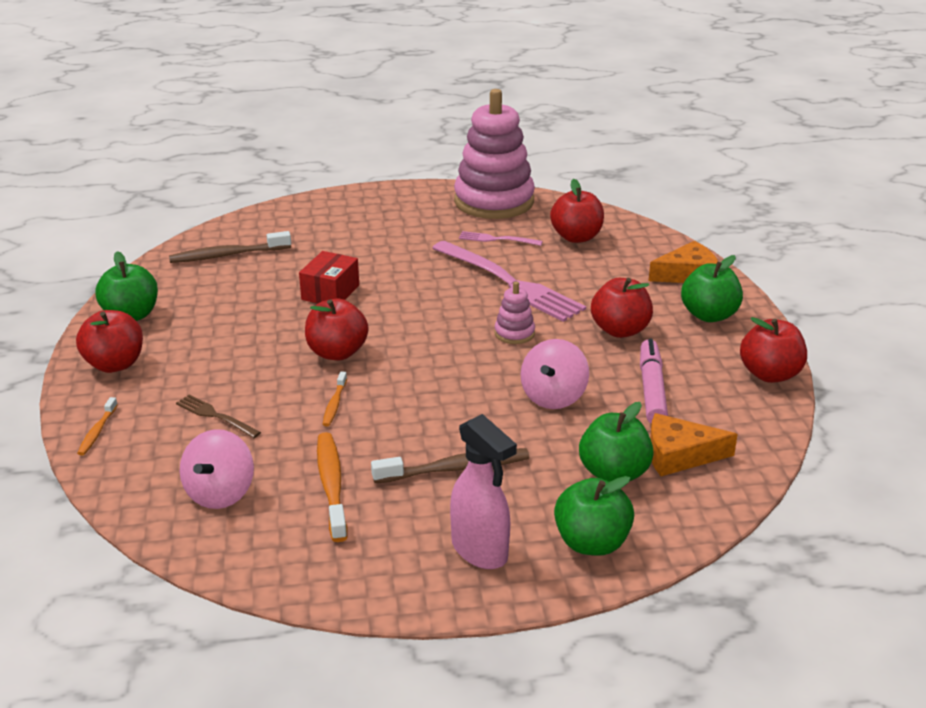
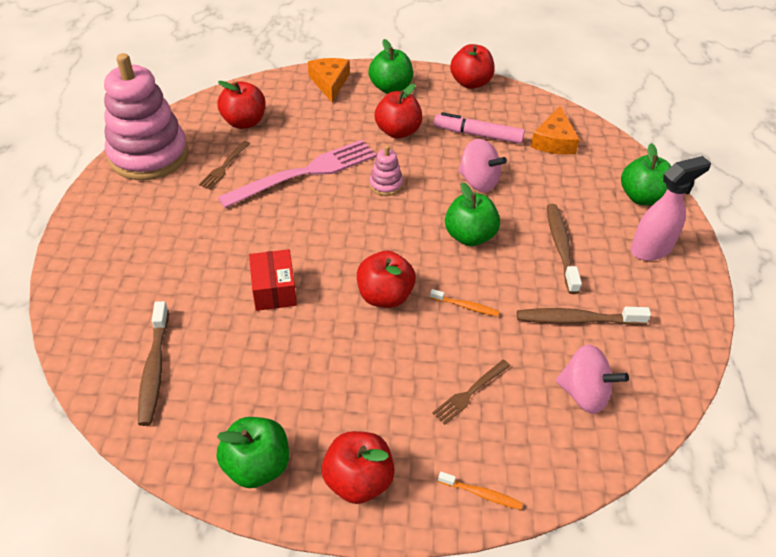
camera: 80 degrees left, 15 degrees up
red box [299,251,359,304] -> red box turned 45 degrees clockwise [249,249,297,311]
orange toothbrush [317,432,347,542] -> brown toothbrush [517,307,651,325]
pink fork [459,231,543,246] -> brown fork [199,141,251,190]
green apple [579,402,654,482] -> green apple moved to [445,182,500,246]

